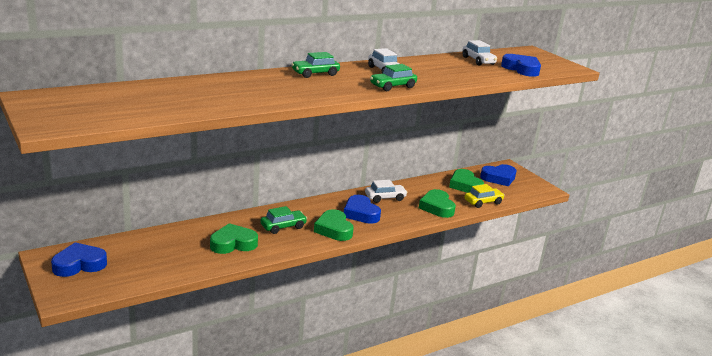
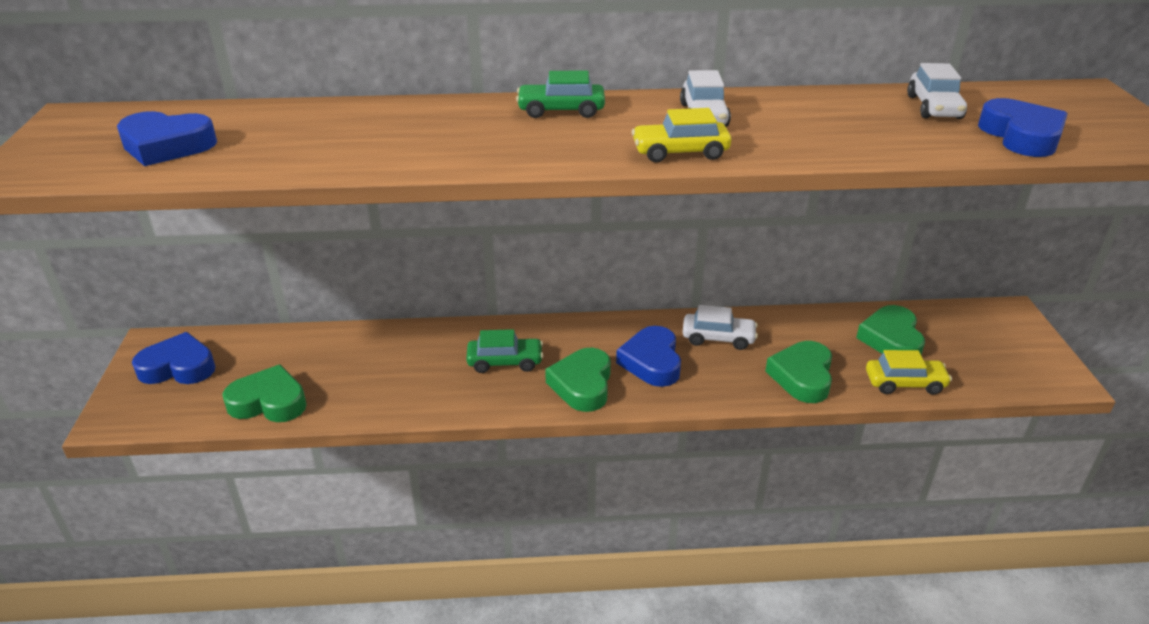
camera: 30 degrees right, 10 degrees up
green heart [210,223,258,254] -> green heart moved to [222,364,307,422]
green car [370,64,417,91] -> yellow car [632,108,731,163]
blue heart [480,164,516,186] -> blue heart moved to [117,111,217,166]

